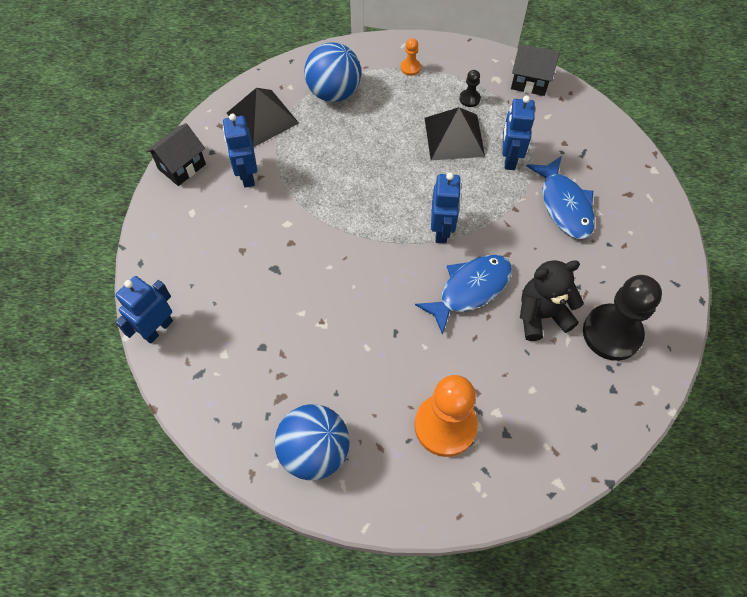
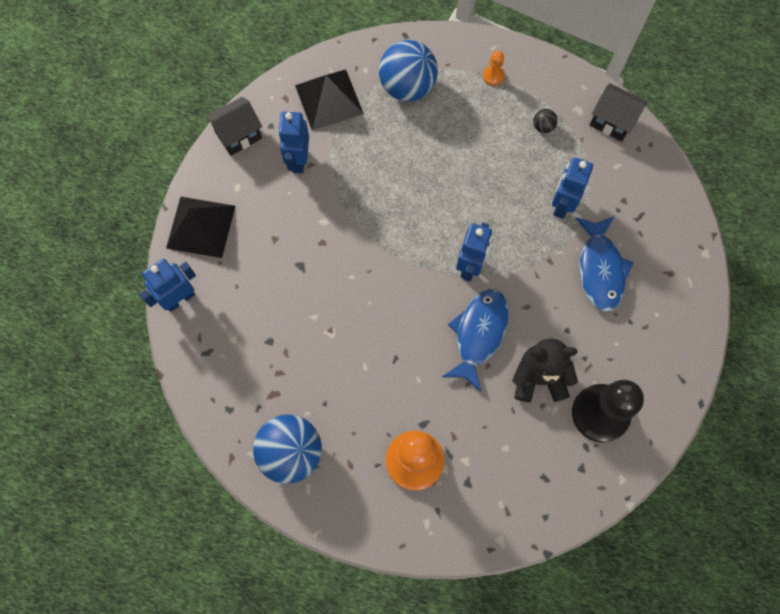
camera: 15 degrees right, 10 degrees up
blue fish [415,255,512,335] -> blue fish turned 45 degrees counterclockwise [442,289,509,392]
black pyramid [425,107,485,160] -> black pyramid moved to [166,197,235,258]
black pawn [459,70,481,107] -> black ball [533,109,558,133]

